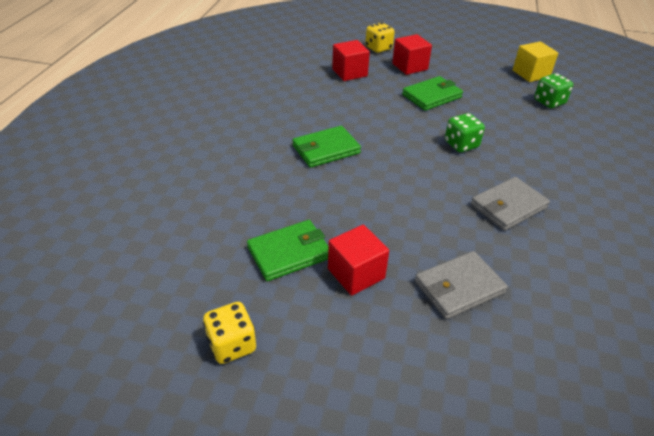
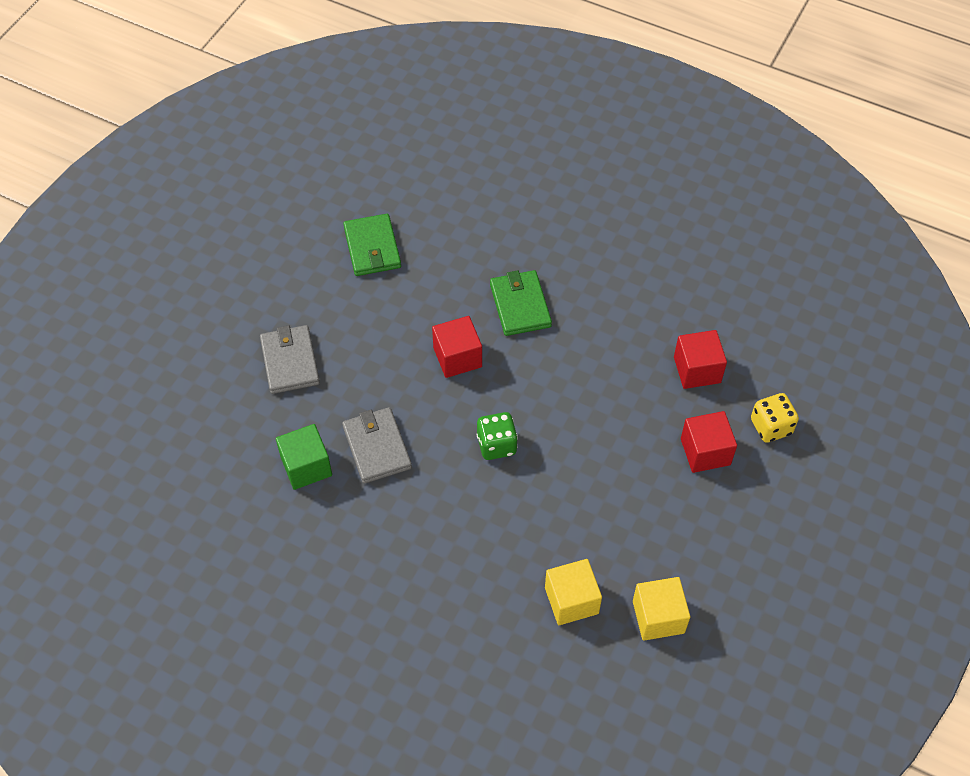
camera: 105 degrees right, 15 degrees up
yellow dice [203,302,256,364] -> none
red cube [328,224,389,296] -> red cube moved to [432,316,482,378]
green wallet [402,76,463,111] -> none
green dice [534,73,573,108] -> yellow cube [545,559,602,625]
none -> green cube [276,424,332,490]

